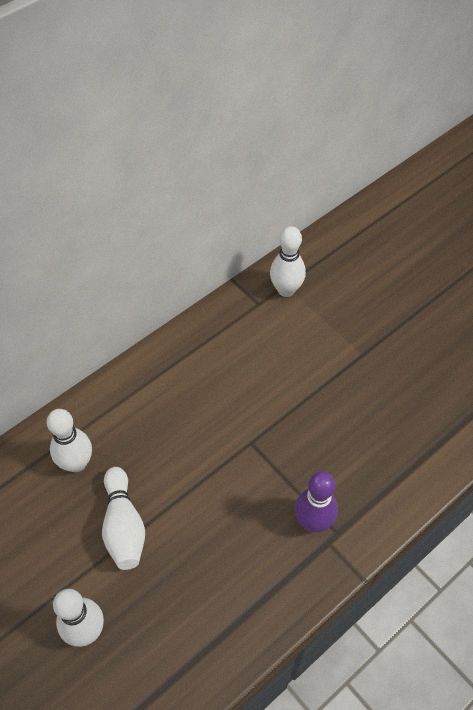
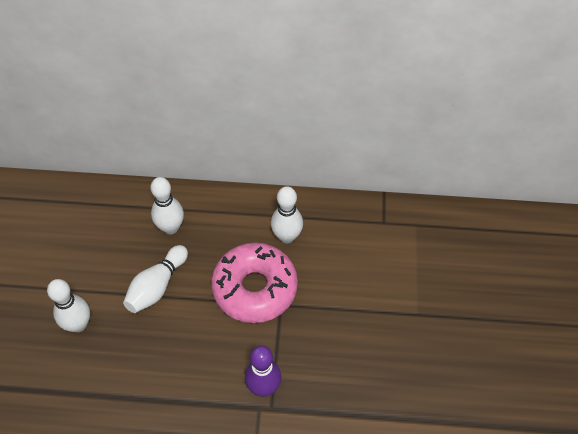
camera: 45 degrees right, 0 degrees up
white bowling pin [270,226,306,297] -> white bowling pin moved to [271,186,303,243]
none -> pink donut [211,243,298,323]

